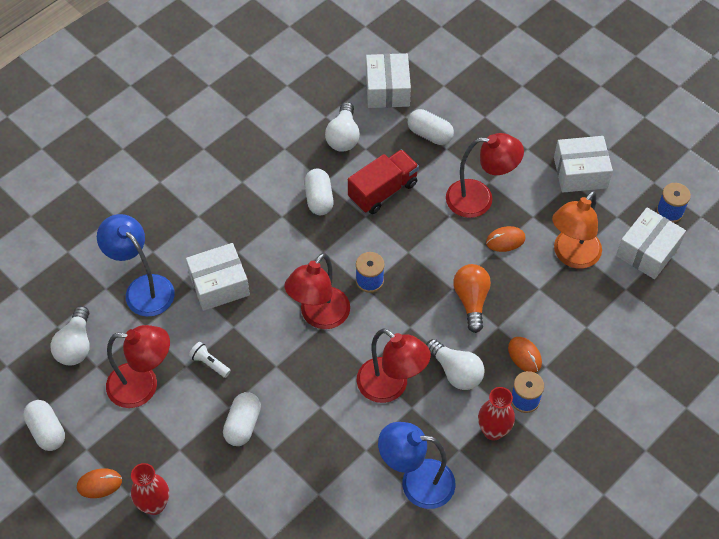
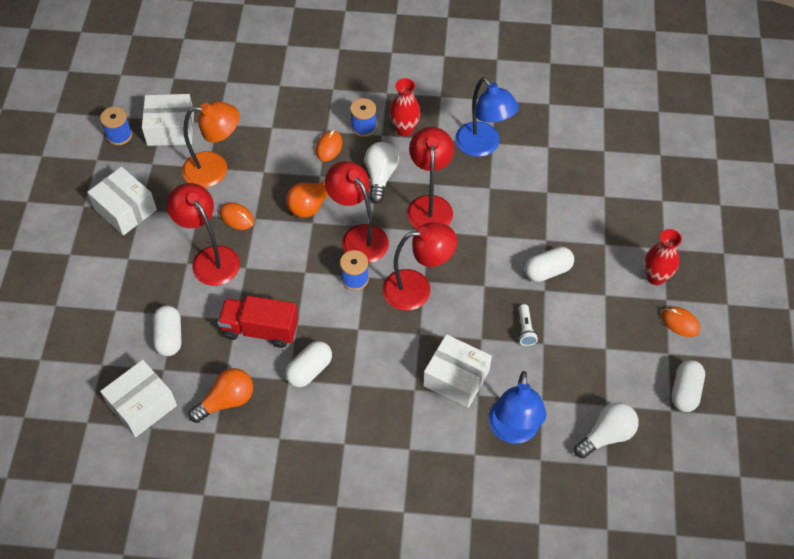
camera: 130 degrees left, 0 degrees up
red lamp [106,325,170,408] -> red lamp moved to [325,161,389,263]
white light bulb [325,102,360,152] -> orange light bulb [188,368,253,423]

